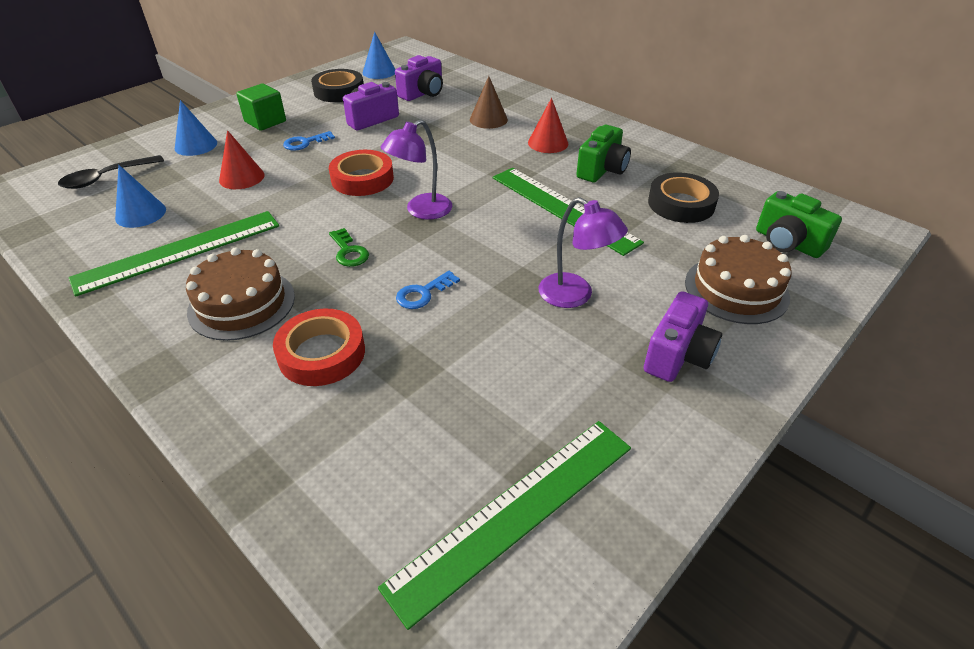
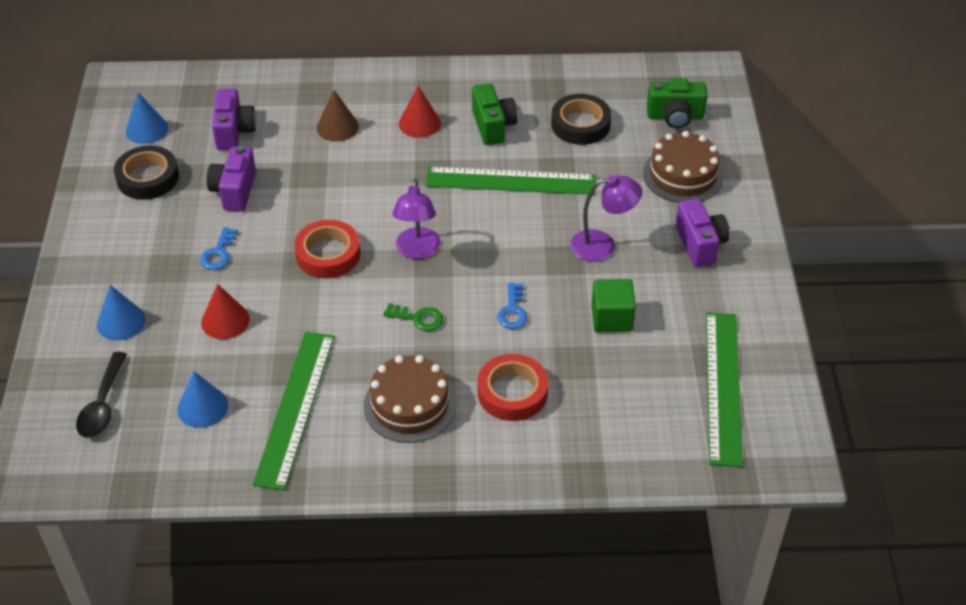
camera: 45 degrees left, 5 degrees up
green cube [236,83,286,131] -> green cube moved to [591,279,636,332]

